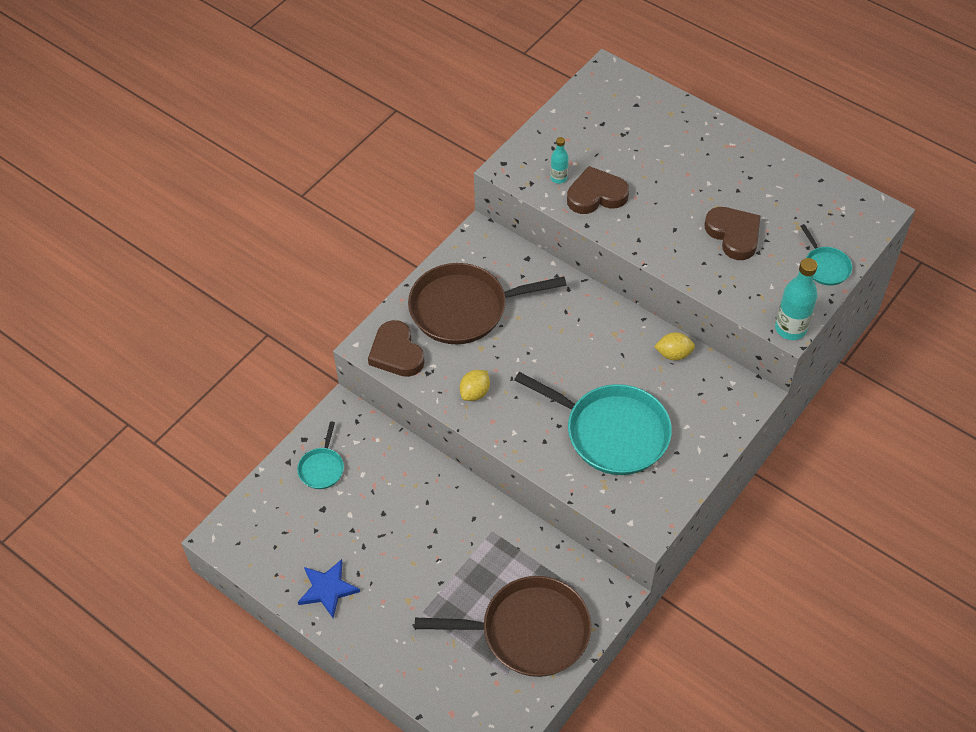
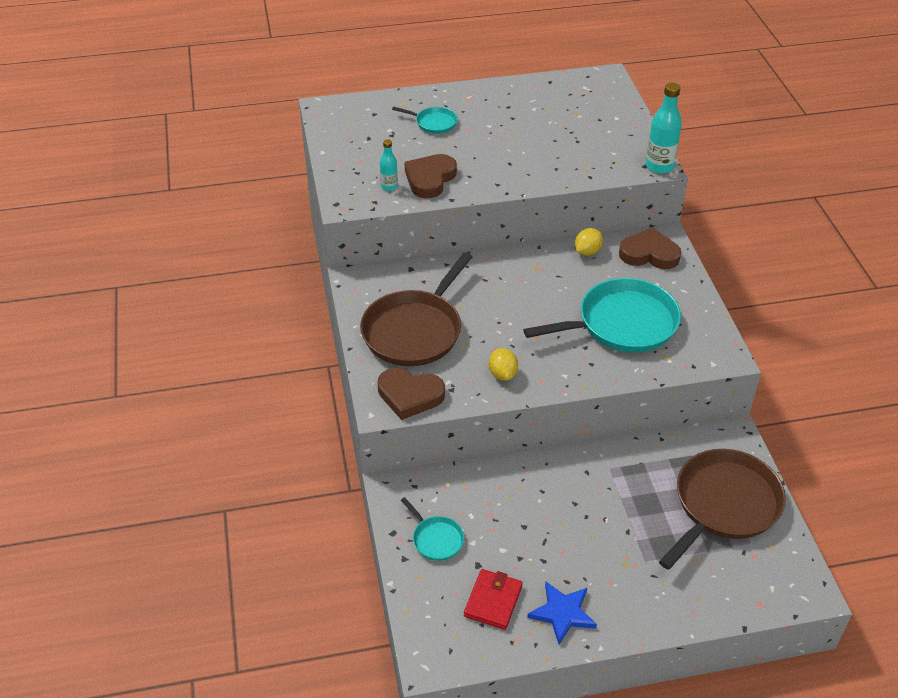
camera: 50 degrees left, 10 degrees down
brown heart [705,207,760,260] -> brown heart moved to [619,227,681,269]
turquoise pan [800,224,852,286] -> turquoise pan moved to [392,106,457,134]
none -> red wallet [464,569,523,630]

